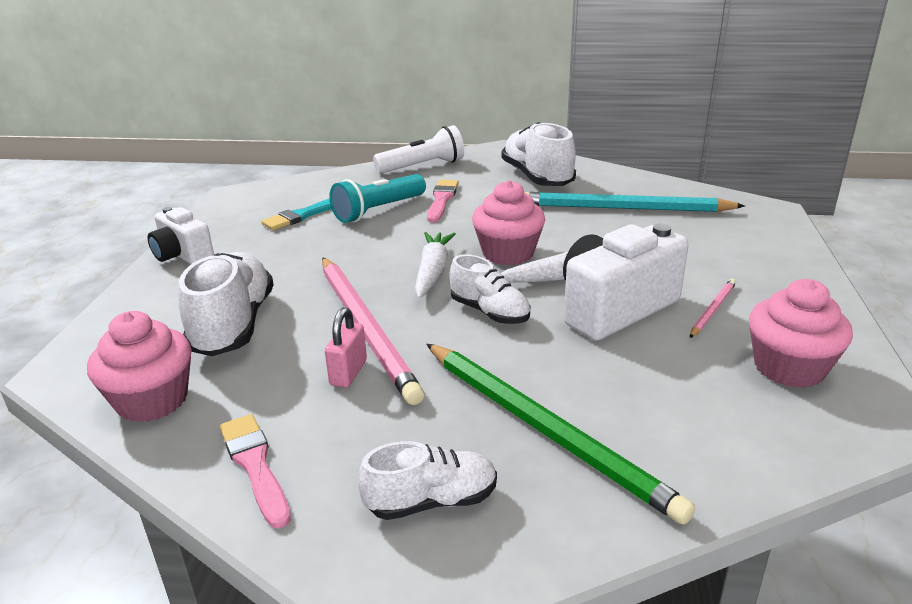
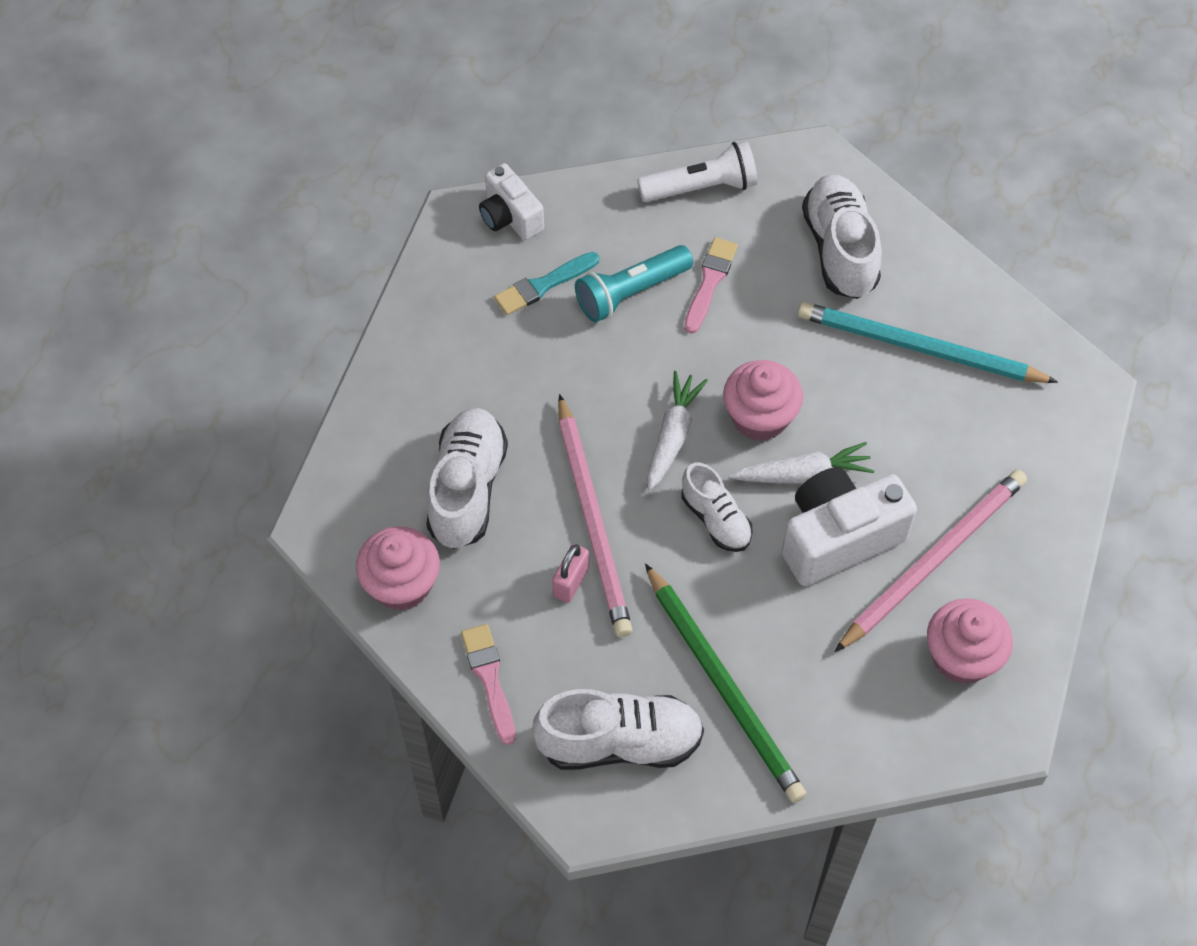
camera: 10 degrees right, 30 degrees up
white camera [148,207,214,264] -> white camera moved to [479,163,544,240]
white shoe [358,441,497,520] -> white shoe [532,689,704,770], size x1.64
pink pencil [690,279,736,338] -> pink pencil [835,470,1027,652], size x2.23

